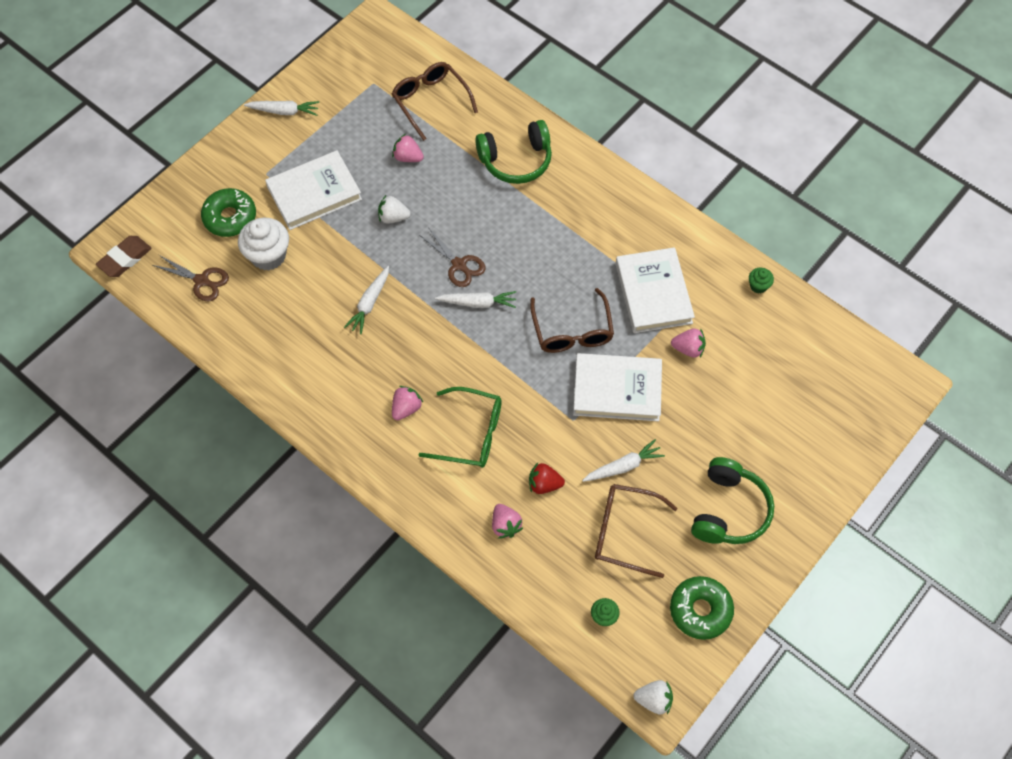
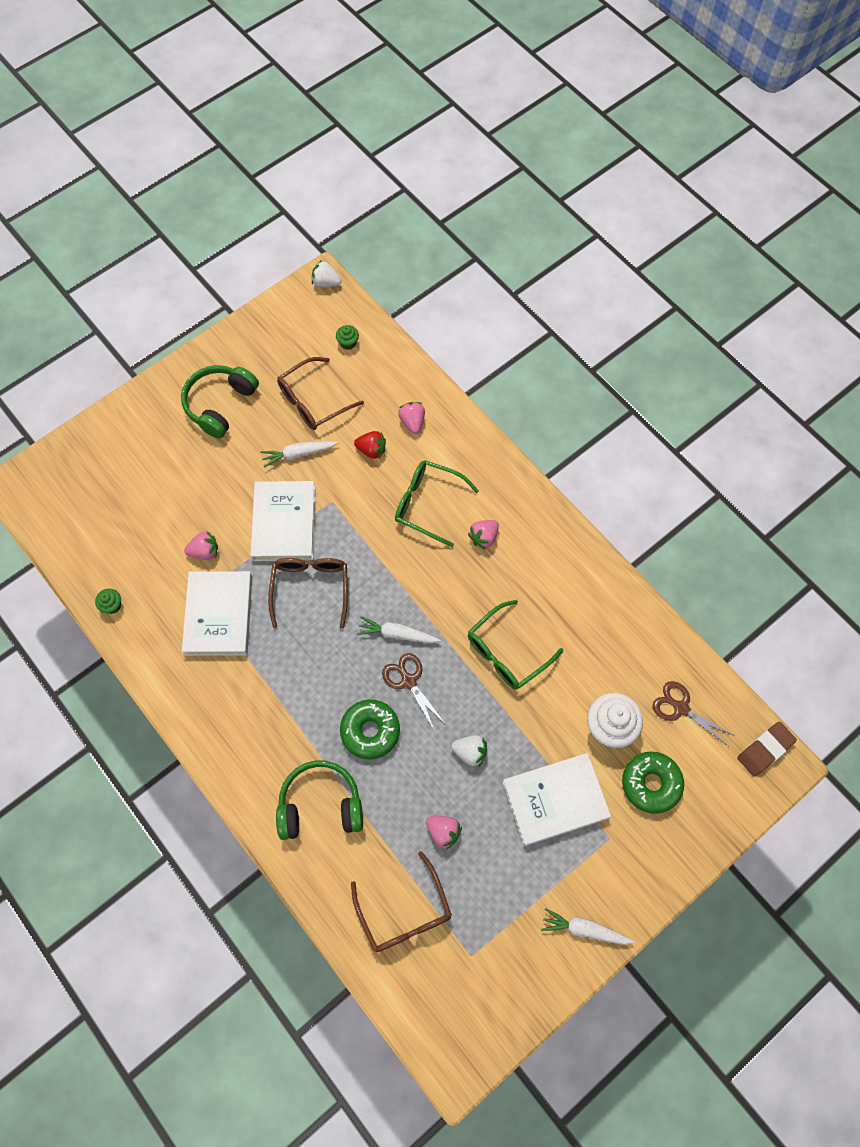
camera: 170 degrees left, 5 degrees up
white carrot [344,266,389,334] -> green glasses [468,600,563,690]
white book [573,353,662,421] -> white book turned 75 degrees clockwise [250,481,315,561]
brown glasses [595,484,678,578] -> brown glasses turned 120 degrees clockwise [277,357,364,430]
green donut [670,576,734,640] -> green donut moved to [340,699,400,760]
pink strawberry [671,328,706,358] -> pink strawberry turned 150 degrees clockwise [184,531,218,560]

